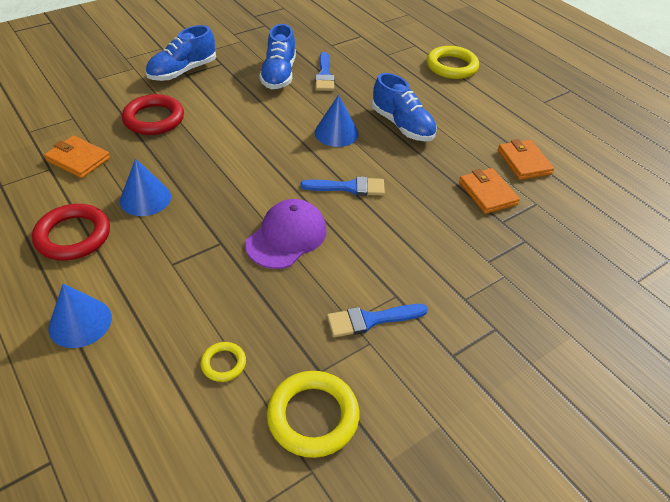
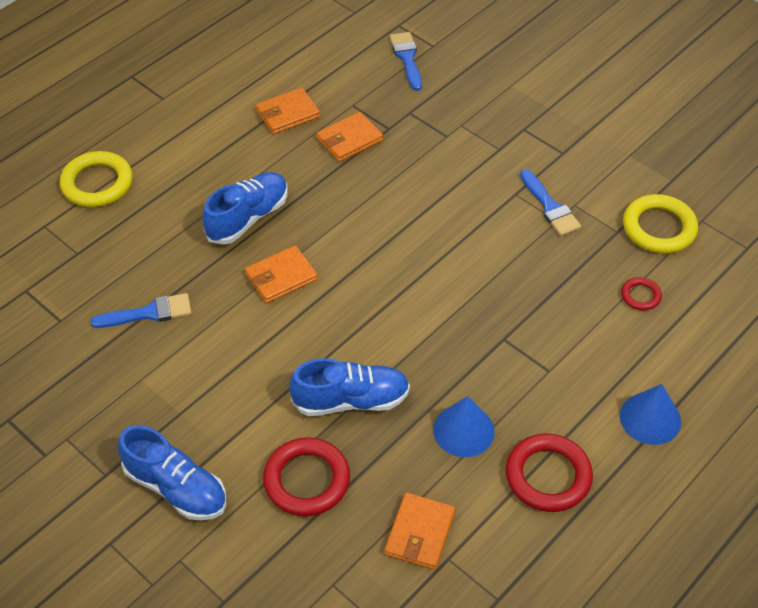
camera: 100 degrees left, 5 degrees up
yellow ring [201,342,246,382] -> red ring [621,277,662,310]
purple cap [245,199,327,269] -> none
blue shoe [259,24,296,89] -> blue shoe moved to [289,358,410,416]
blue brush [300,176,385,196] -> blue brush moved to [390,32,422,91]
blue cone [315,95,359,147] -> orange wallet [245,245,318,303]

